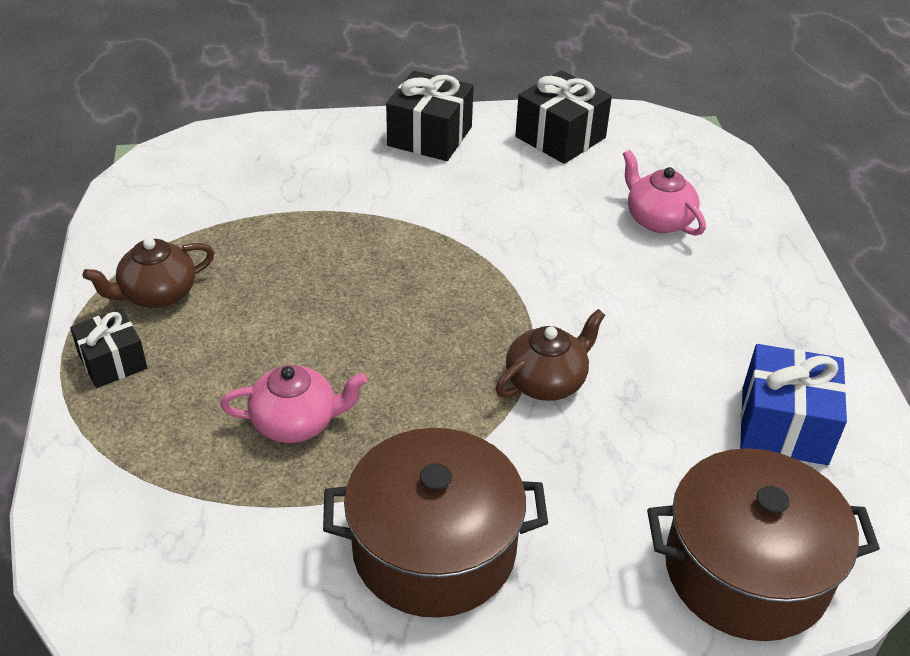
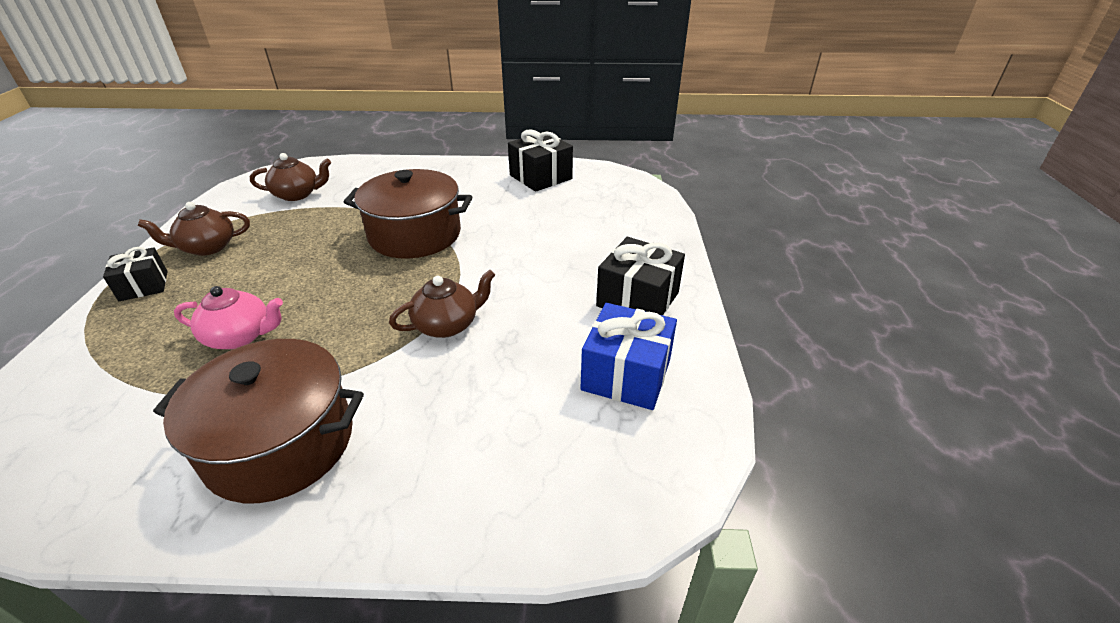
camera: 10 degrees right, 5 degrees down
black gift [386,71,474,161] -> black gift moved to [596,237,685,315]
pink teapot [623,150,706,236] -> none
brown pot [647,448,880,641] -> brown pot moved to [344,169,472,258]
none -> brown teapot [250,153,331,201]

